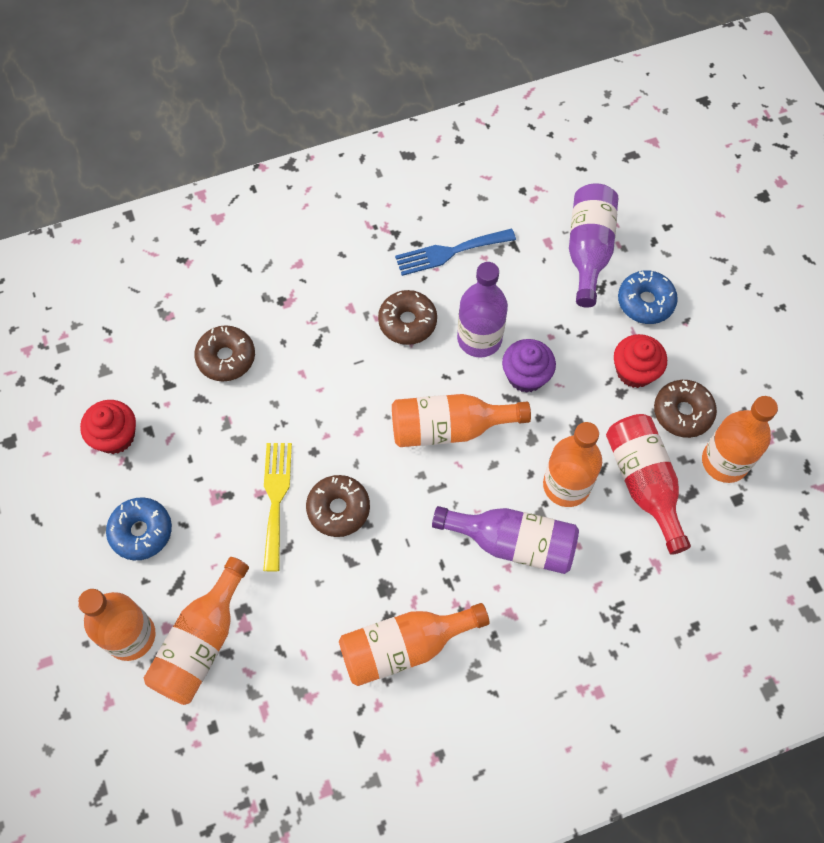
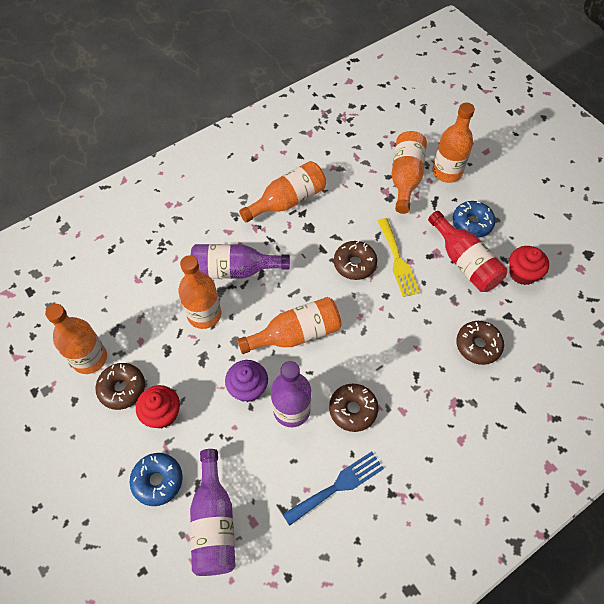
camera: 165 degrees right, 5 degrees down
red bottle [606,414,691,555] -> red bottle moved to [428,211,507,292]

